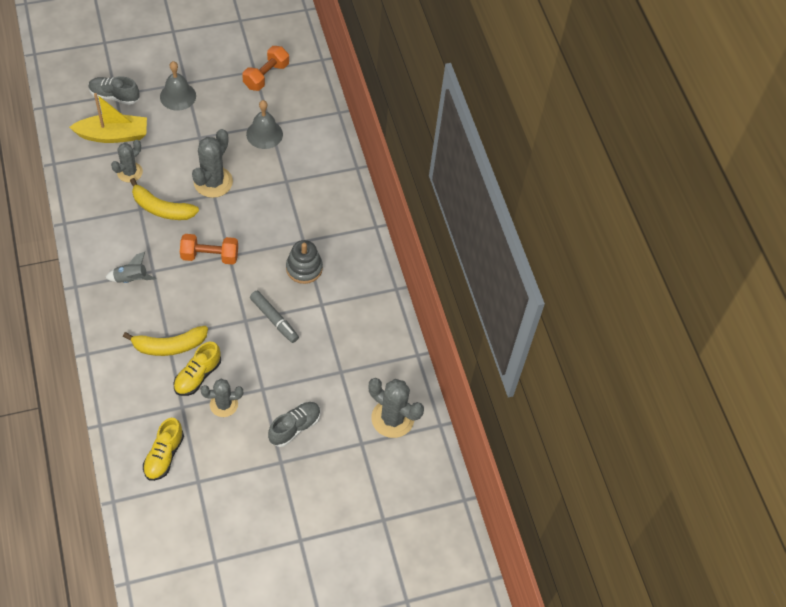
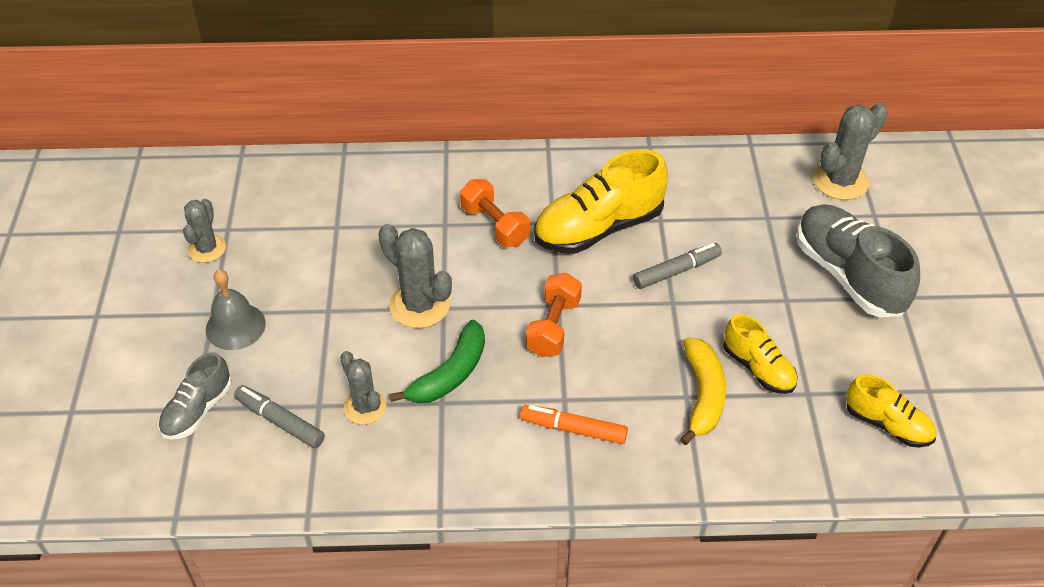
camera: 70 degrees left, 10 degrees down
yellow boat [69,93,147,143] -> grey marker [234,385,325,448]
grey rocket [105,252,156,283] -> orange marker [520,405,628,444]
yellow banana [130,178,199,220] -> green banana [389,320,485,403]
grey cactus [201,379,243,417] -> grey cactus moved to [183,199,226,263]
orange dumbbell [242,46,289,91] -> orange dumbbell moved to [460,179,530,247]
grey bell [246,100,283,149] -> none
grey shoe [268,402,321,447] -> grey shoe [797,204,920,317], size x1.77
grey stacking toy [286,240,323,284] -> yellow shoe [534,149,668,254]

